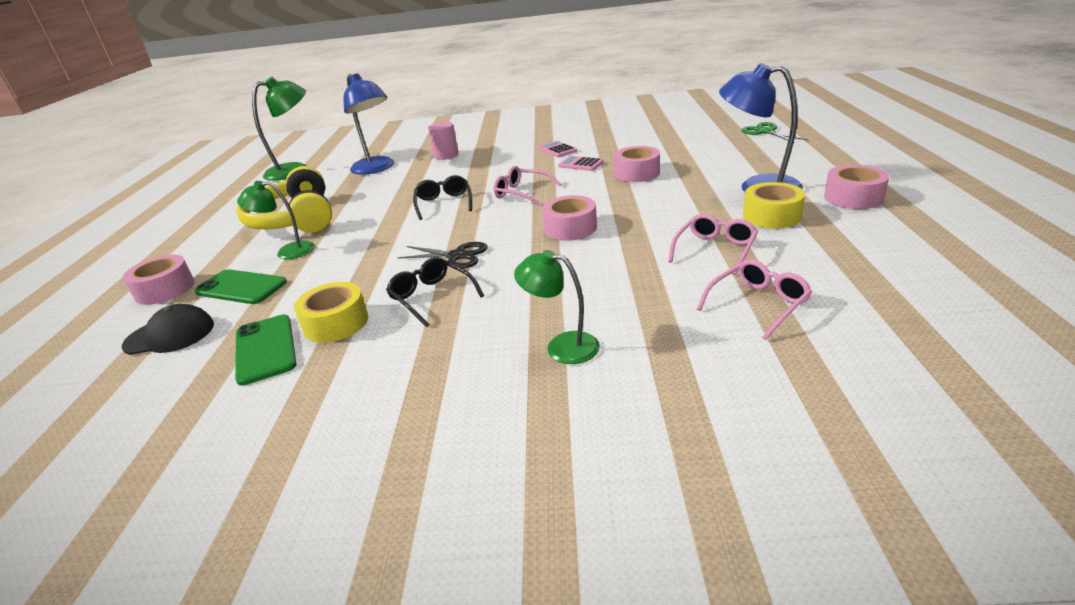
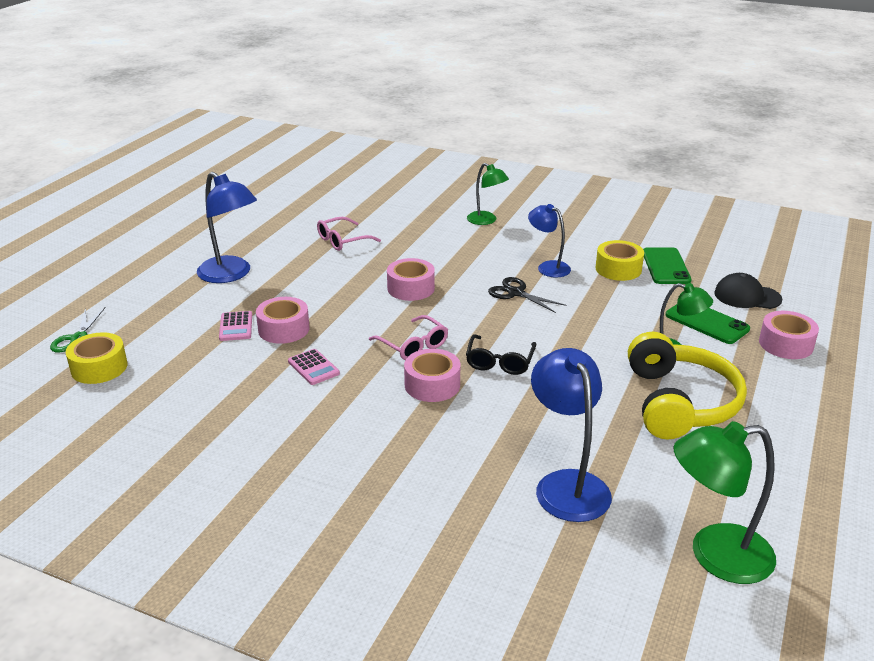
camera: 160 degrees left, 0 degrees up
black glasses [386,257,484,327] -> blue lamp [528,204,571,277]
pink cylinder [428,122,458,160] -> none
pink calculator [539,141,577,157] -> pink calculator moved to [219,311,252,341]
pink glasses [697,259,812,340] -> none
yellow tape [743,182,805,229] -> yellow tape moved to [66,332,127,384]
pink tape [824,165,889,209] -> pink tape moved to [404,349,460,402]

